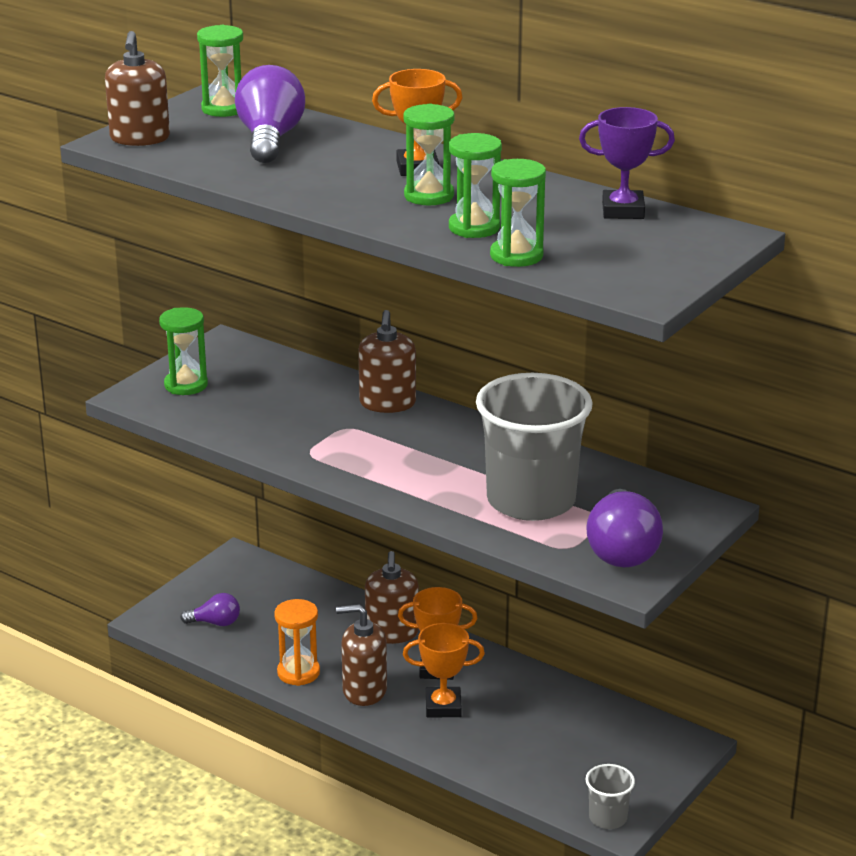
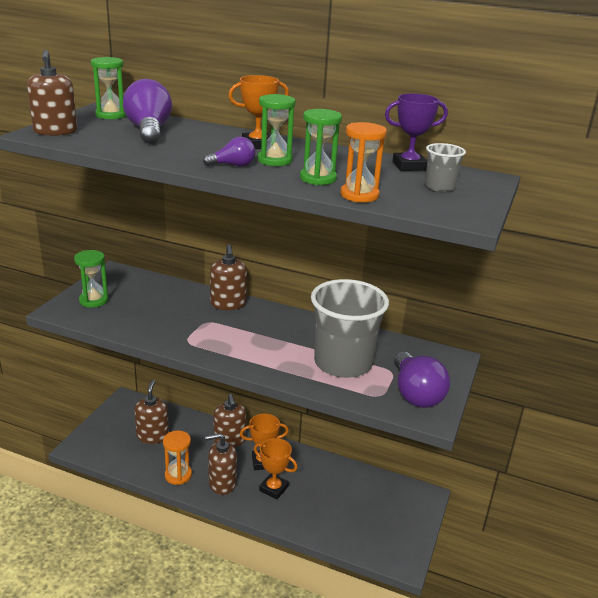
camera: 15 degrees left, 0 degrees up
purple light bulb [181,593,240,626] -> purple light bulb moved to [203,137,255,166]
orange trophy [403,623,485,718] -> orange trophy turned 45 degrees clockwise [254,438,298,499]
green hourglass [490,159,546,267] -> orange hourglass [340,122,387,202]
grey cup [585,764,635,829] -> grey cup moved to [425,143,466,192]
none -> brown soap dispenser [134,380,169,444]

